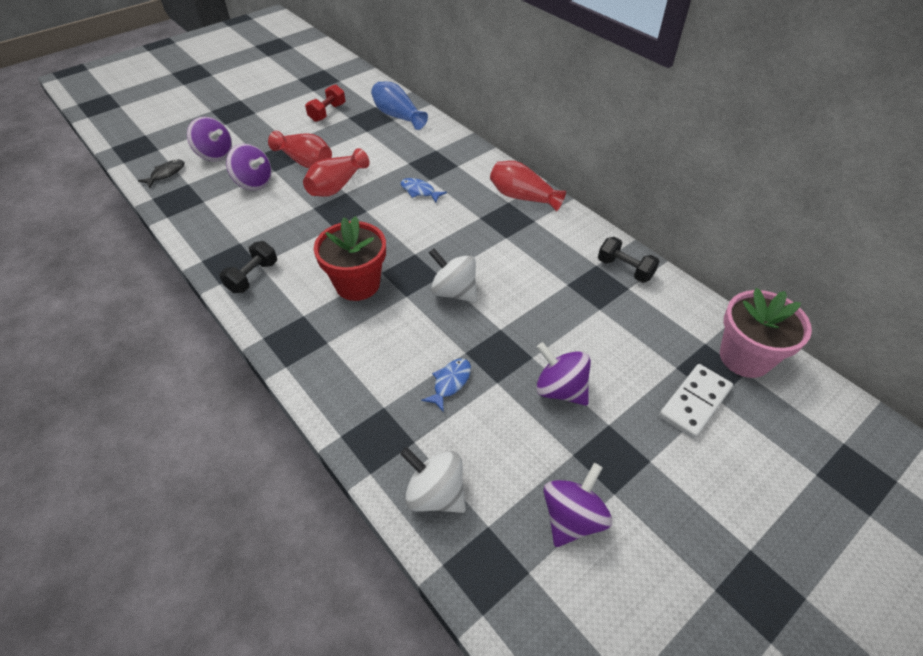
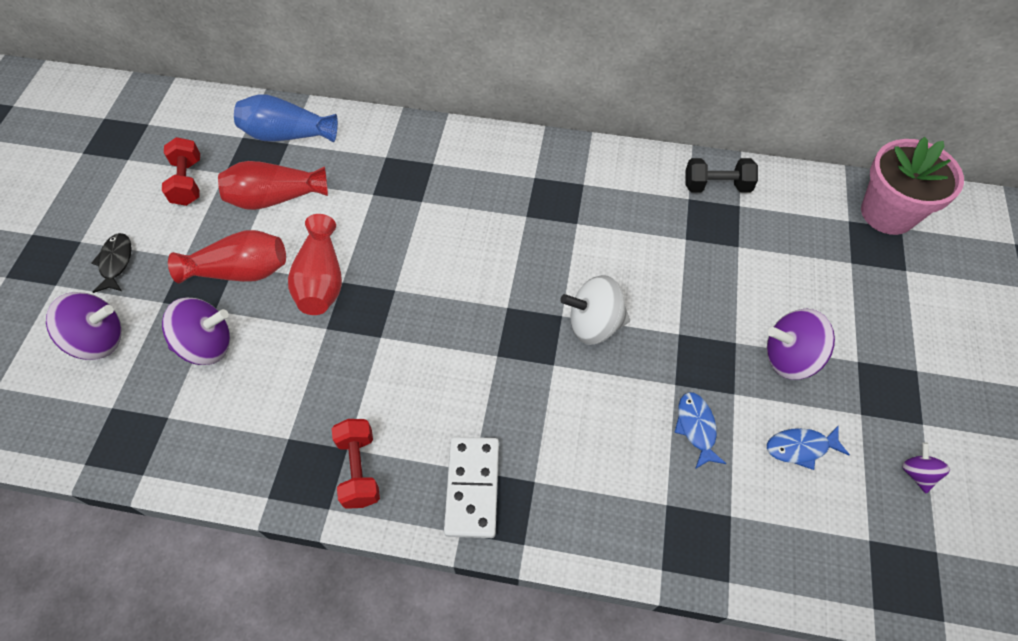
camera: 40 degrees left, 10 degrees up
black fish [138,159,184,188] -> black fish moved to [91,233,132,293]
black dumbbell [220,241,277,293] -> red dumbbell [332,419,380,509]
red flower pot [314,216,386,301] -> none
white spinning top [400,447,466,513] -> none
blue fish [401,178,447,202] -> blue fish moved to [767,425,850,470]
red vase [490,161,566,212] -> red vase moved to [218,161,328,210]
purple spinning top [543,463,612,547] -> purple spinning top [902,442,950,493], size x0.53
white domino [659,364,733,439] -> white domino moved to [444,437,499,538]

